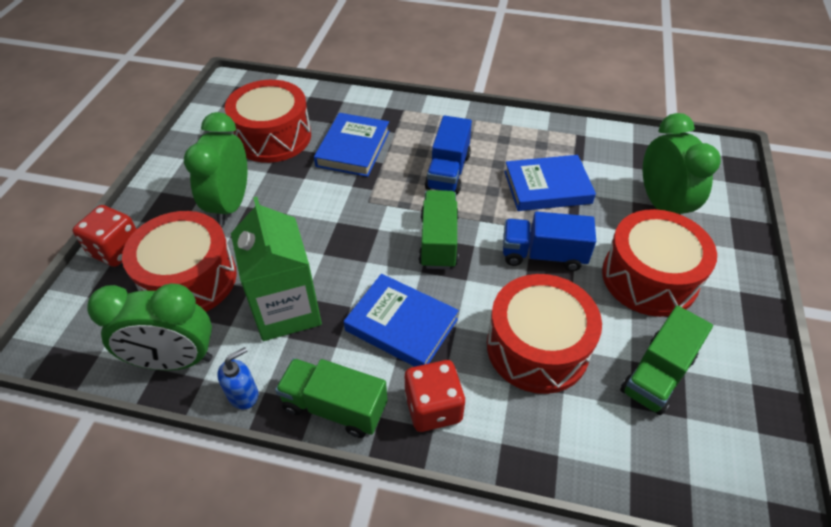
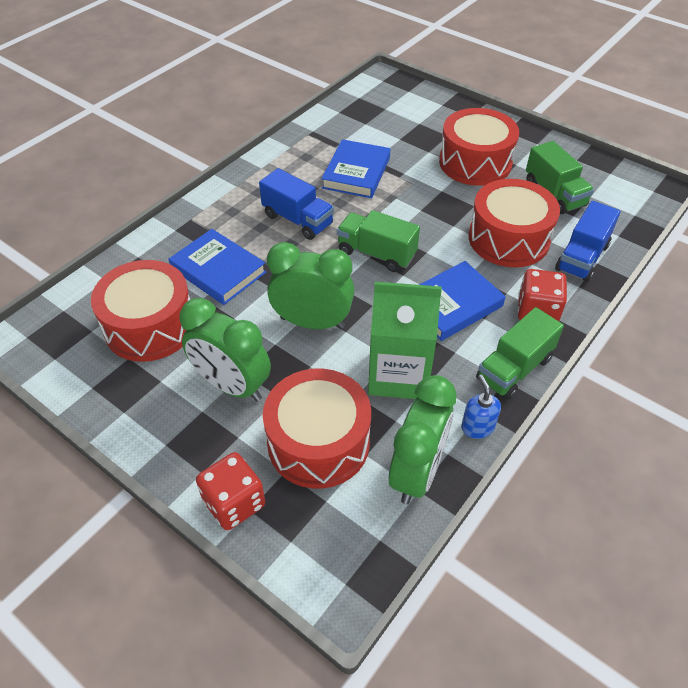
camera: 65 degrees left, 0 degrees up
blue truck [503,212,596,271] -> blue truck moved to [555,201,621,282]
green clock [643,113,721,215] -> green clock moved to [267,242,354,329]

